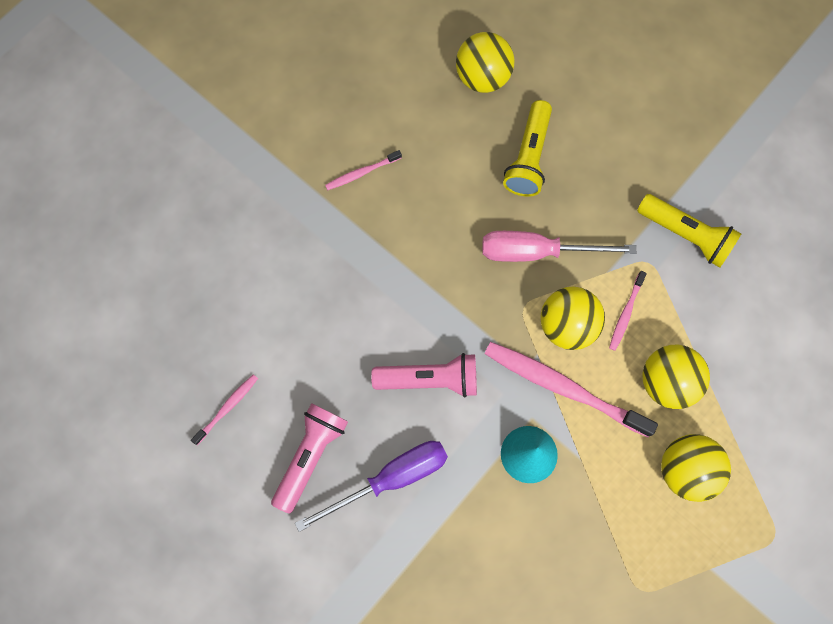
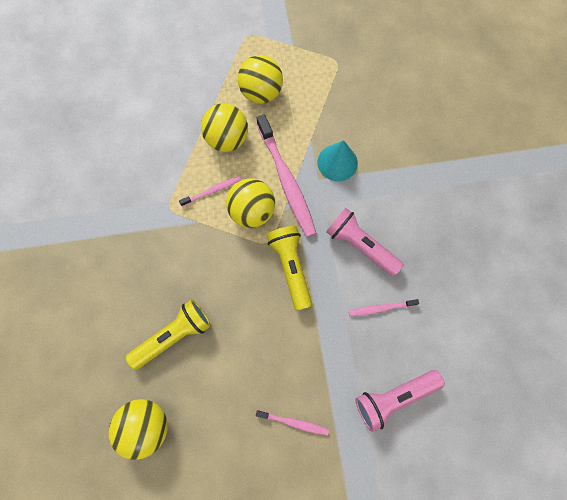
camera: 140 degrees left, 0 degrees up
pink toothbrush [191,374,258,445] -> pink toothbrush moved to [349,299,419,316]
pink flashlight [271,403,348,514] -> pink flashlight moved to [355,370,445,432]
purple screwdriver [295,441,448,532] -> none
pink screwdriver [482,231,636,262] -> none
yellow flashlight [637,194,742,267] -> yellow flashlight moved to [267,226,312,311]

